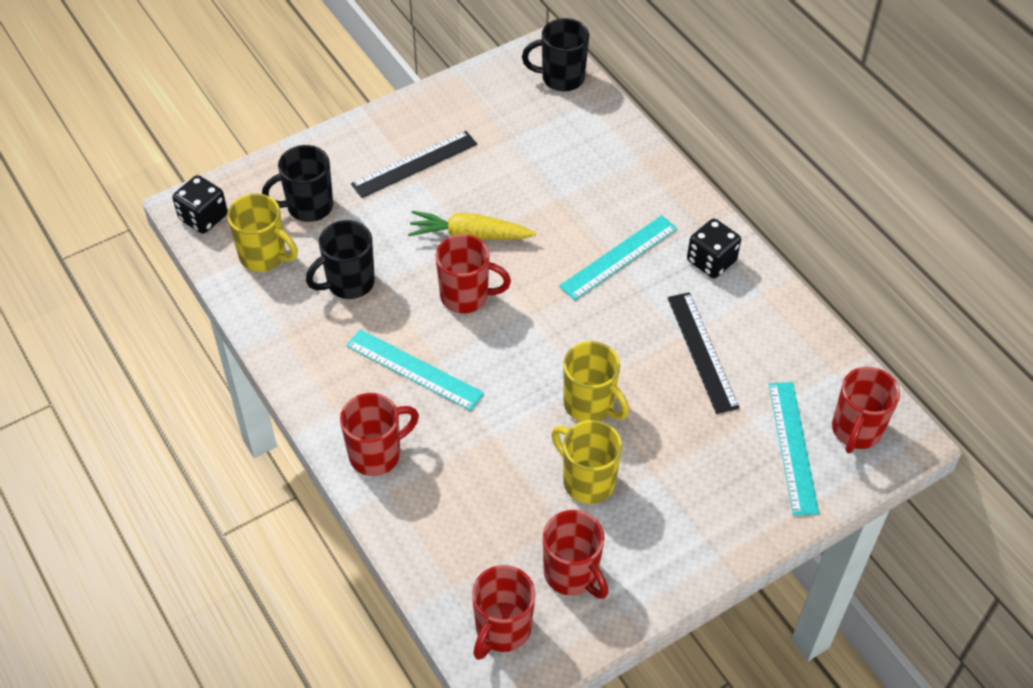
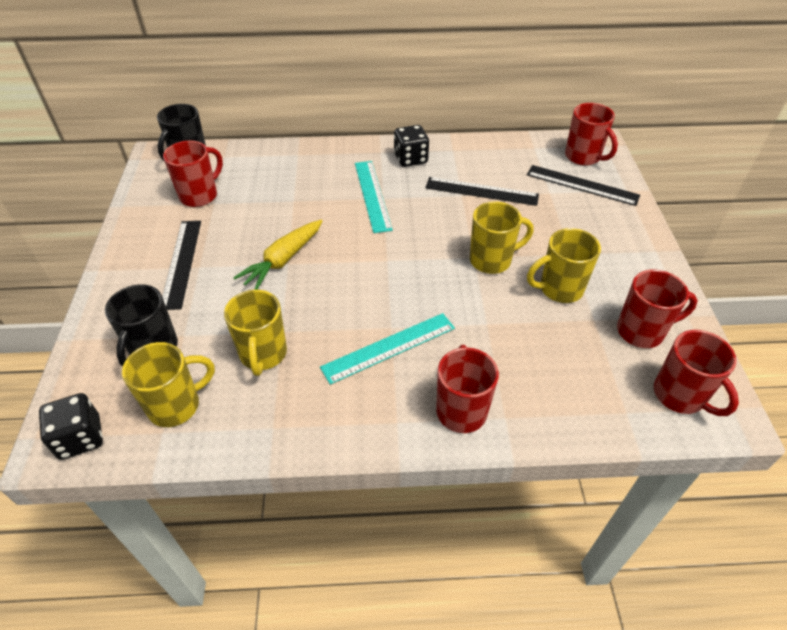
camera: 60 degrees left, 5 degrees down
black mug [306,220,375,299] -> yellow mug [224,290,287,376]
red mug [435,234,511,314] -> red mug moved to [163,140,223,207]
turquoise ruler [769,382,819,516] -> black ruler [527,165,640,206]

